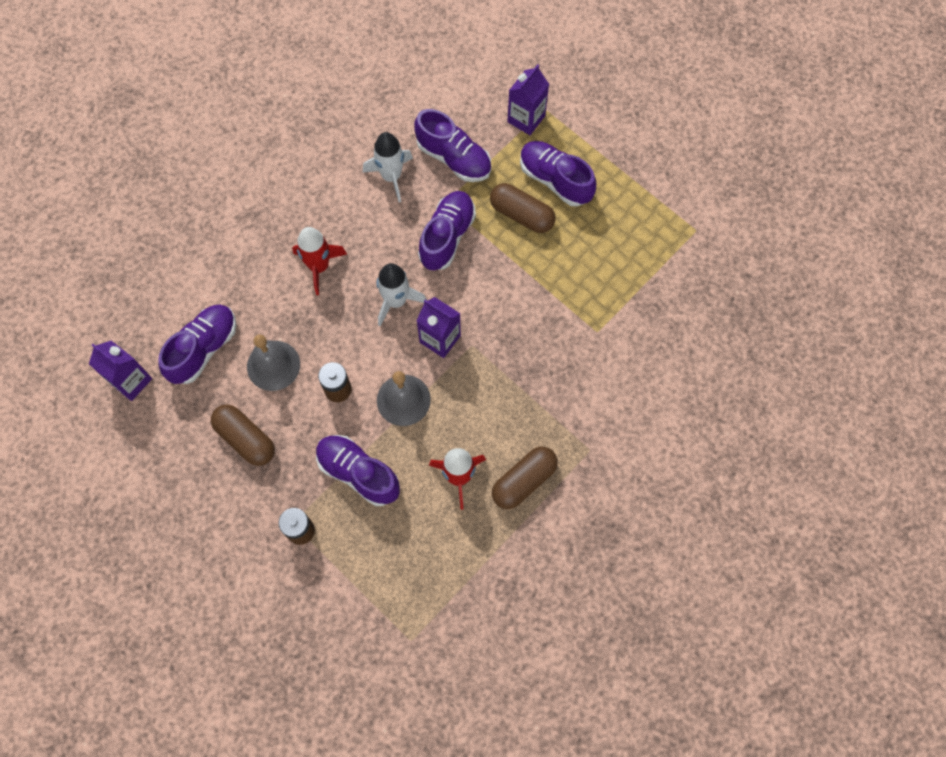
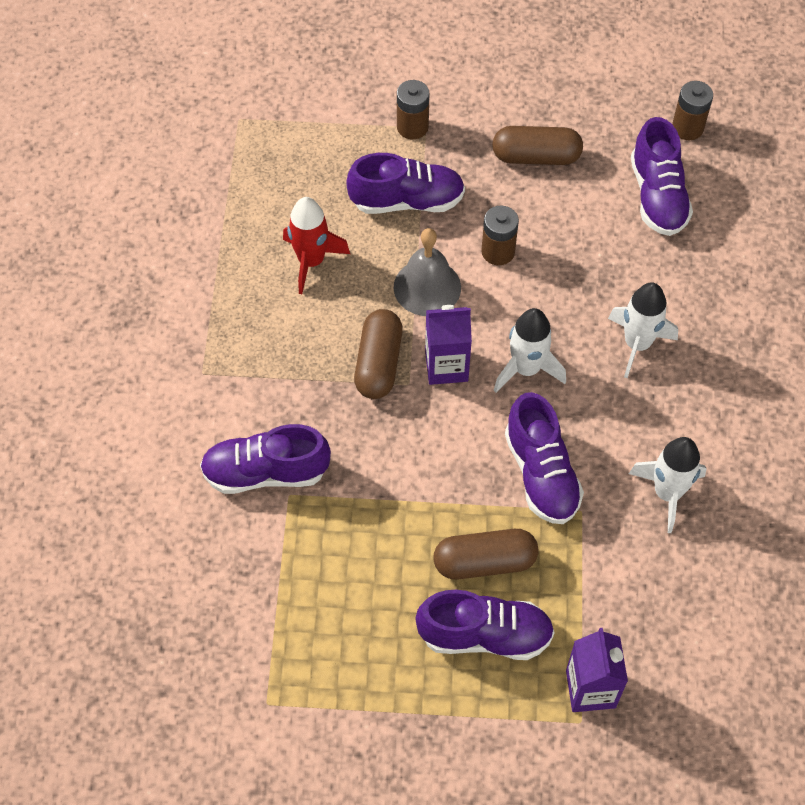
camera: 140 degrees right, 10 degrees down
purple carton [89,340,152,401] -> brown battery [672,81,713,140]
grey bell [247,335,300,391] -> none
red rocket [292,227,347,295] -> white rocket [608,283,678,378]
purple shoe [414,109,491,182] -> purple shoe moved to [200,424,331,494]
brown capsule [492,446,558,509] -> brown capsule moved to [354,309,403,399]

